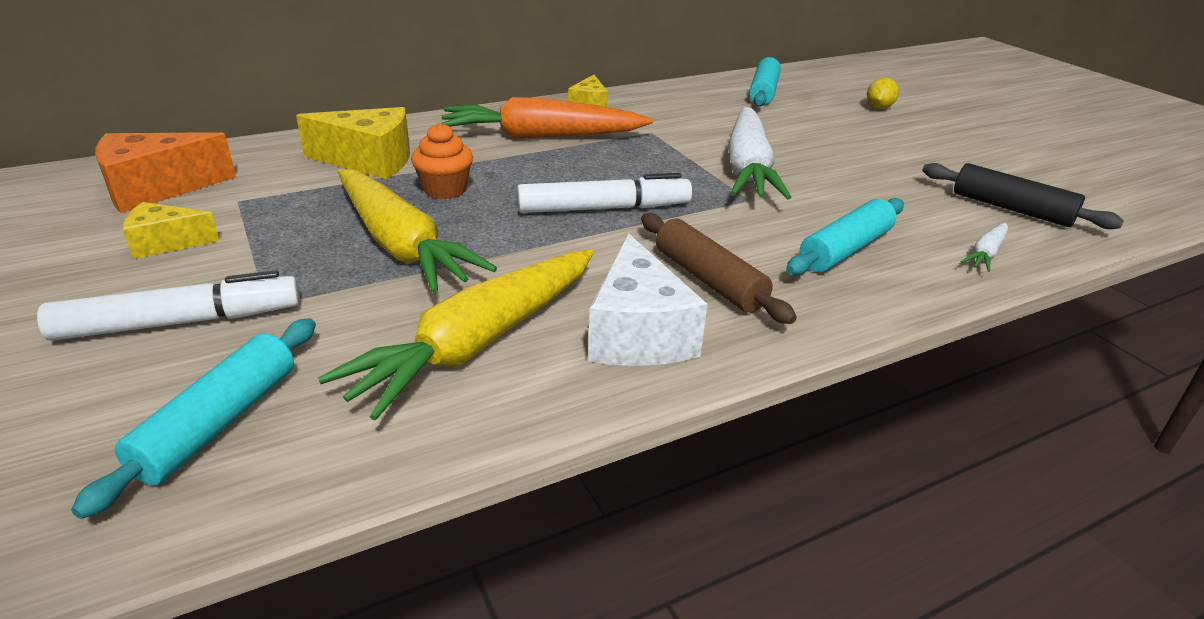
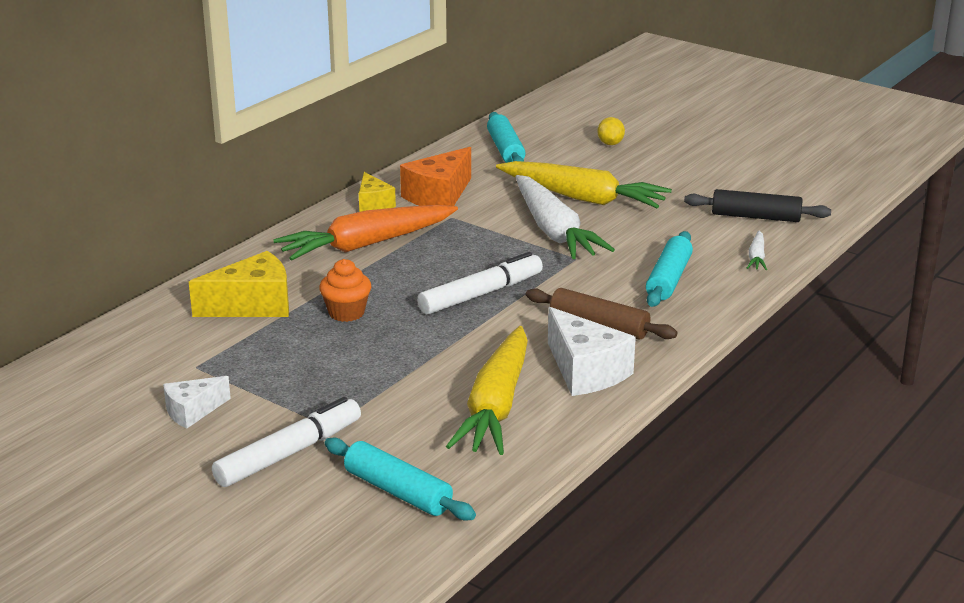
camera: 25 degrees left, 5 degrees down
turquoise rolling pin [71,318,316,519] -> turquoise rolling pin turned 45 degrees counterclockwise [324,437,476,521]
orange cheese [95,132,236,213] -> orange cheese moved to [400,147,471,206]
yellow cheese [123,202,220,259] -> white cheese [163,376,231,429]
yellow carrot [338,169,497,293] -> yellow carrot moved to [496,161,672,208]

